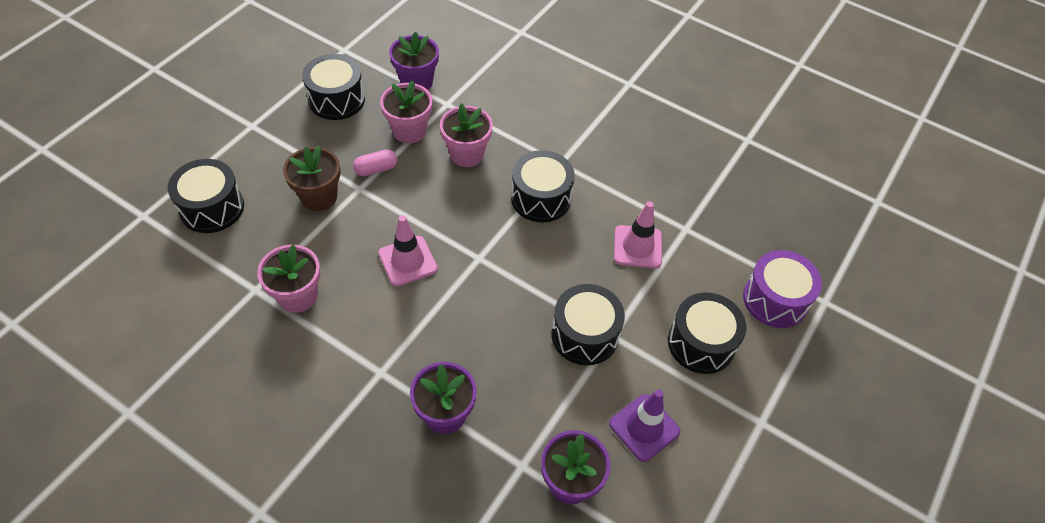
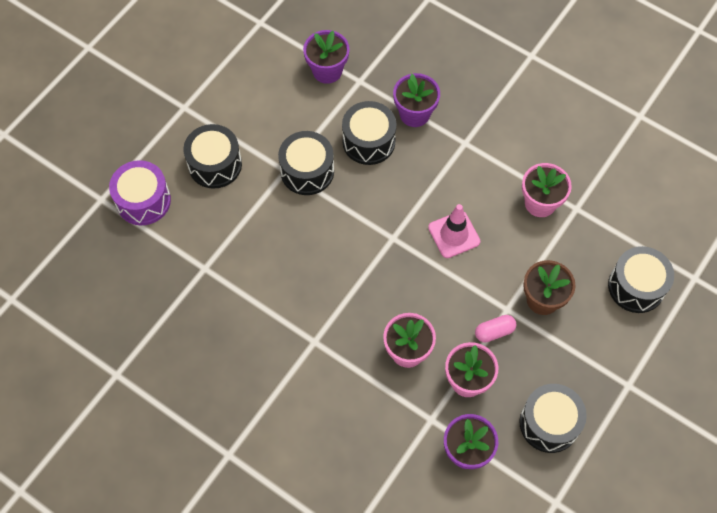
camera: 175 degrees left, 10 degrees up
black drum [511,150,575,222] -> black drum moved to [342,101,396,165]
purple traffic cone [609,390,680,462] -> none
pink traffic cone [614,201,662,269] -> none

